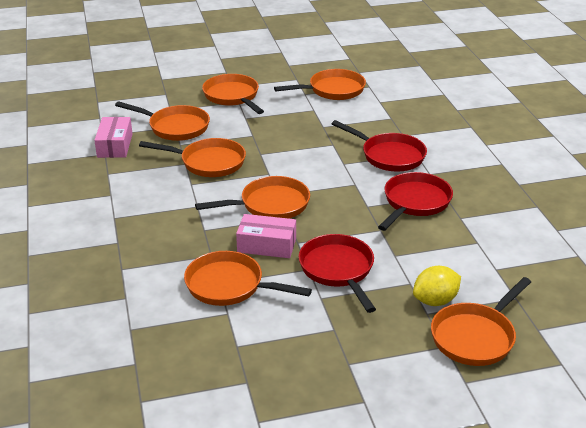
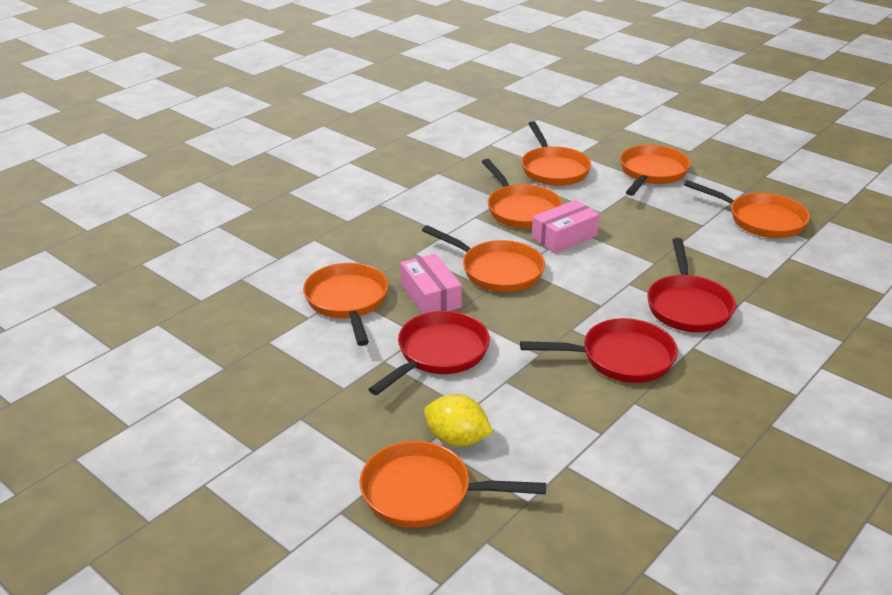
camera: 55 degrees right, 0 degrees up
pink box [94,117,133,158] -> pink box moved to [532,200,600,253]

